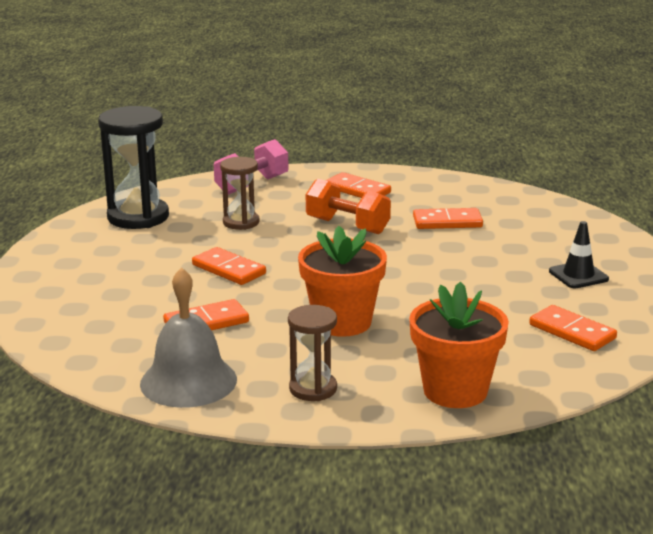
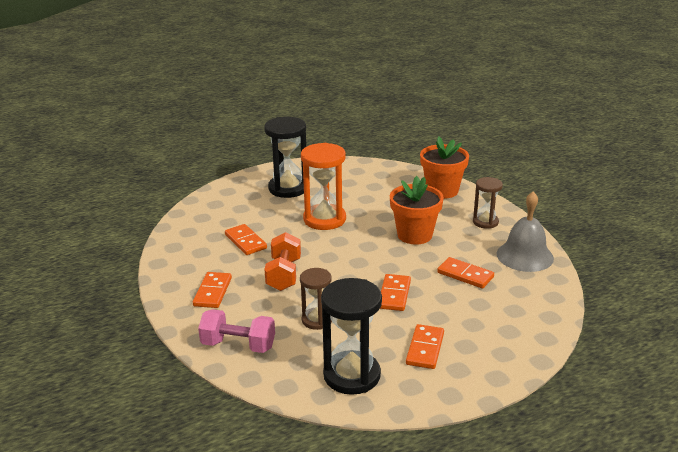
camera: 120 degrees left, 5 degrees up
orange domino [529,305,617,351] -> orange domino moved to [406,324,444,369]
black traffic cone [549,221,609,288] -> black hourglass [264,117,306,198]
none -> orange hourglass [301,143,346,230]

